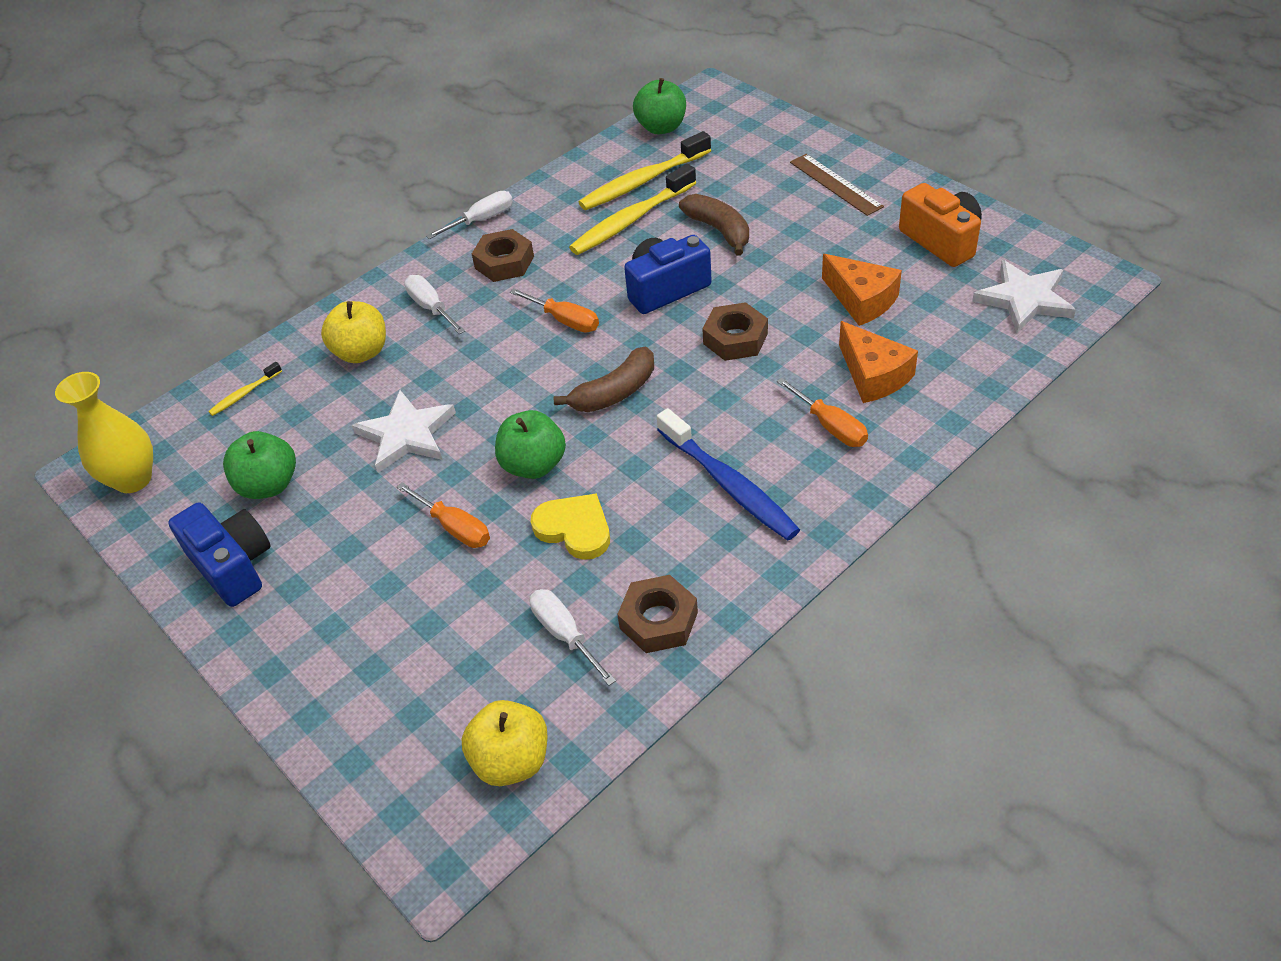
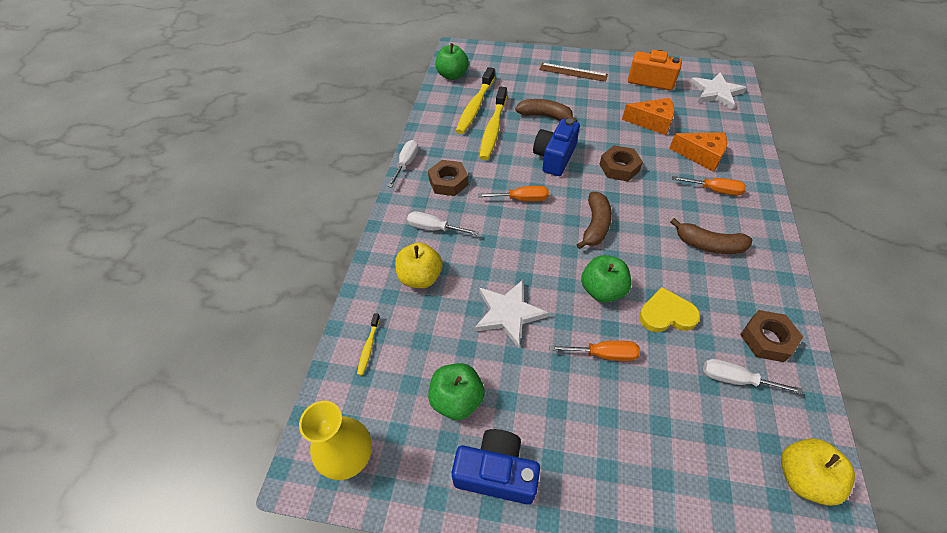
camera: 40 degrees left, 5 degrees up
blue toothbrush [657,408,800,541] -> brown banana [670,218,753,254]

